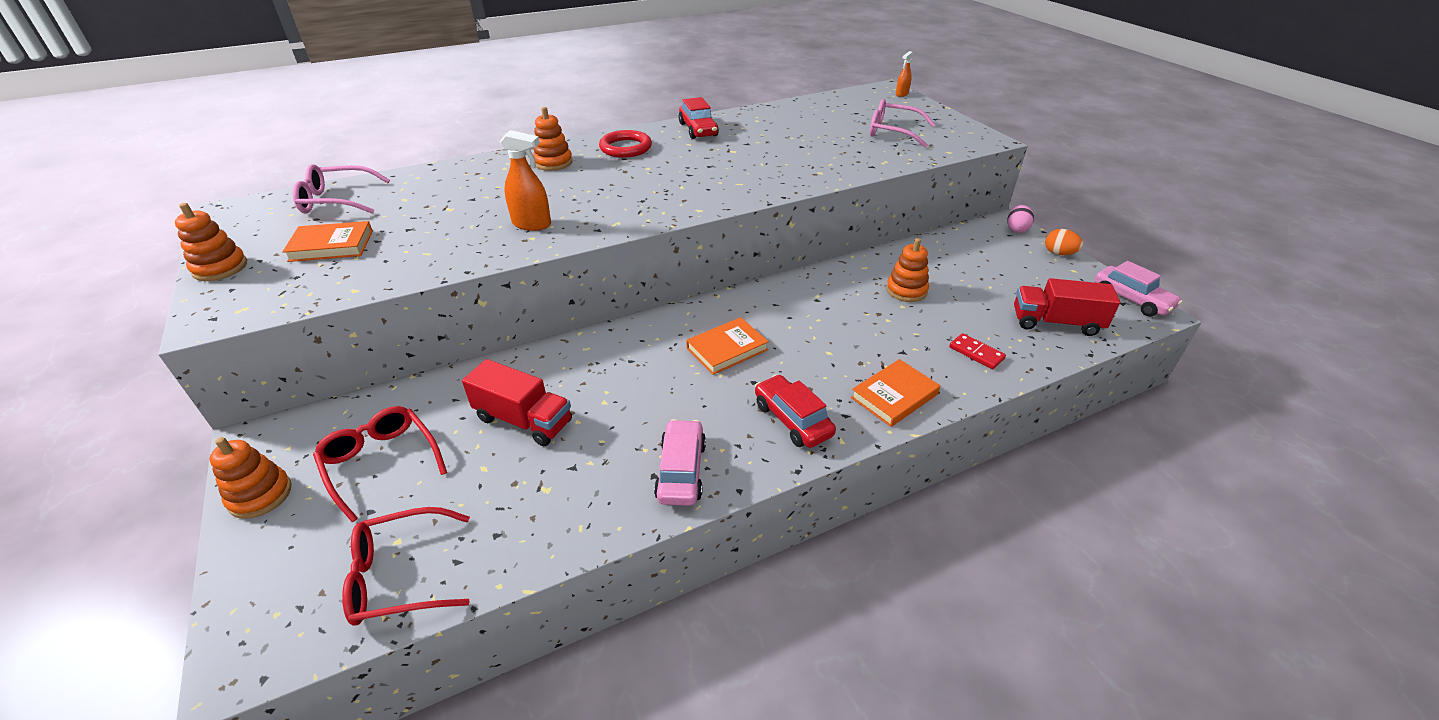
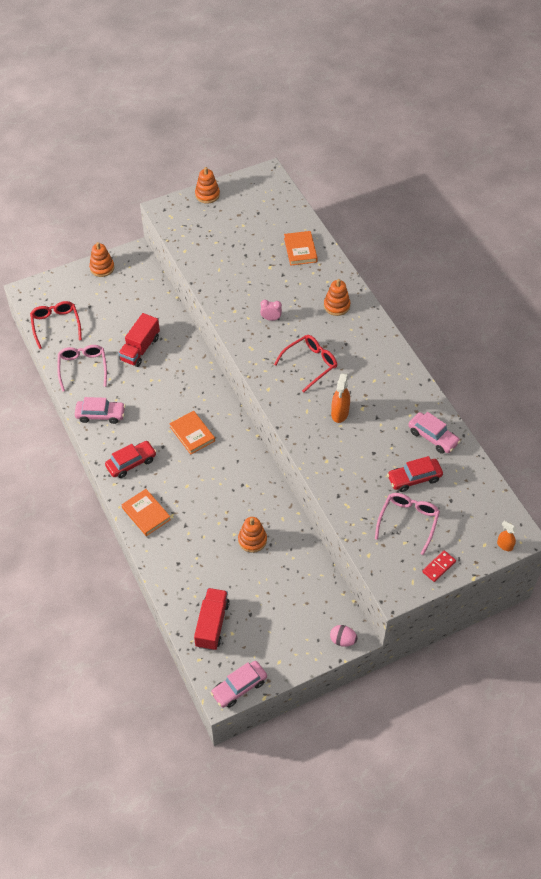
camera: 90 degrees right, 15 degrees up
orange book [282,221,373,262] -> orange book moved to [284,231,318,266]
pink glasses [293,164,390,214] -> pink glasses moved to [57,345,107,392]
red glasses [313,406,447,522] -> red glasses moved to [274,335,337,392]
orange spray bottle [500,130,551,231] -> orange spray bottle moved to [331,373,350,423]
red ring [599,130,652,158] -> none
red car [679,97,719,139] -> red car moved to [387,456,443,492]
red domino [949,333,1006,369] -> red domino moved to [422,550,456,582]
orange egg [1045,229,1083,255] -> none
none -> pink clock [260,300,282,321]
none -> pink car [408,412,461,454]

